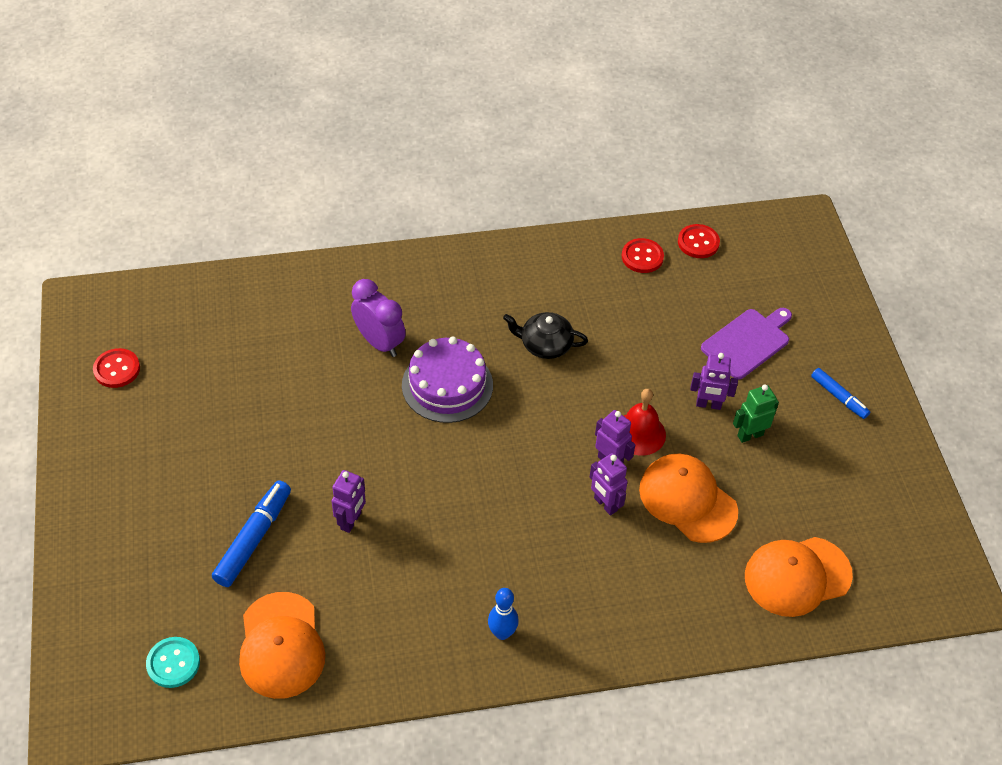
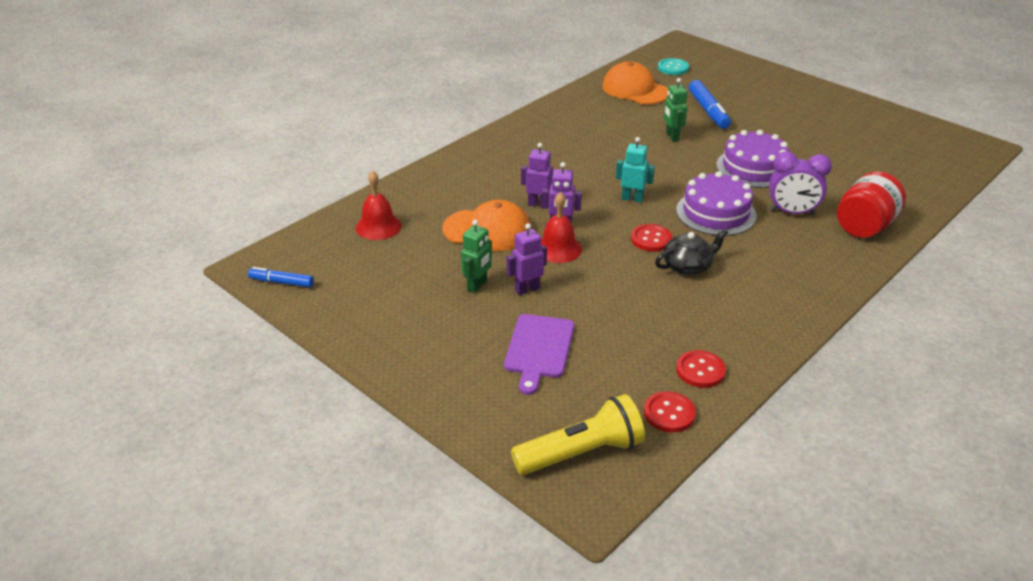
camera: 145 degrees right, 15 degrees down
red button [93,348,140,388] -> red button moved to [631,224,672,252]
purple robot [332,470,366,533] -> green robot [664,78,687,141]
blue bowling pin [488,588,519,640] -> none
orange cap [745,537,853,617] -> red bell [356,171,402,240]
blue marker [811,368,870,419] -> blue marker moved to [248,267,314,288]
none -> yellow flashlight [511,394,645,475]
none -> turquoise robot [616,137,655,203]
none -> purple cake [716,130,789,188]
none -> red jar [837,171,906,238]

